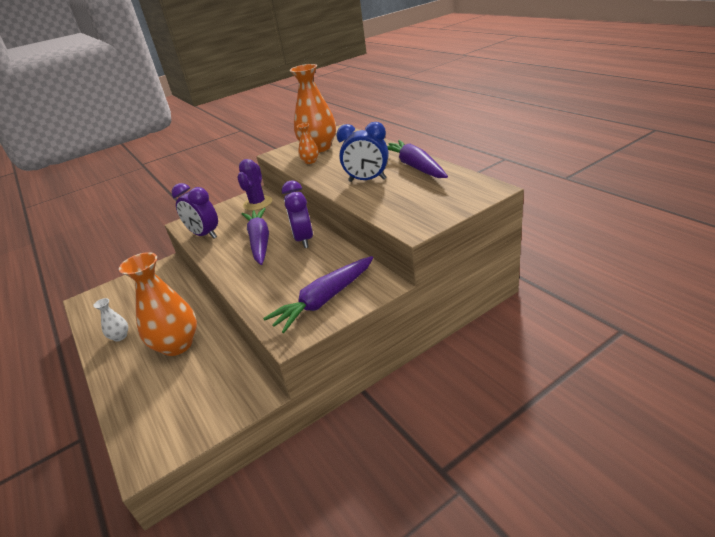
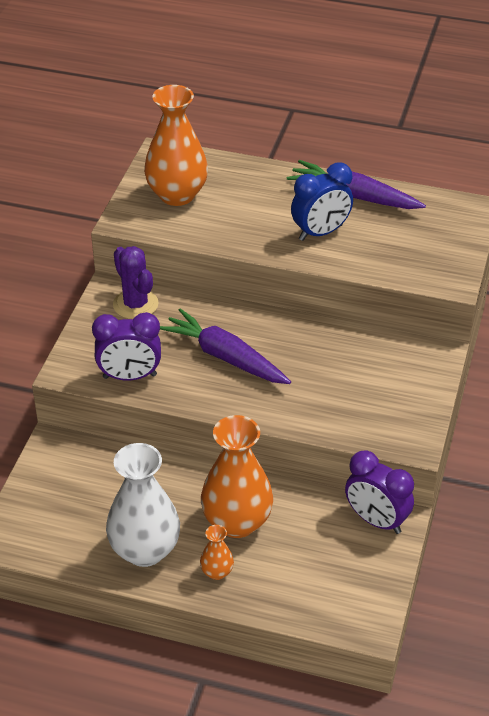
camera: 45 degrees left, 10 degrees up
white vase [93,298,128,341] -> white vase [106,443,180,567], size x2.19
purple carrot [263,256,373,333] -> none
purple clock [282,180,313,248] -> purple clock moved to [345,450,414,534]
orange vase [297,123,319,164] -> orange vase moved to [200,525,234,580]

